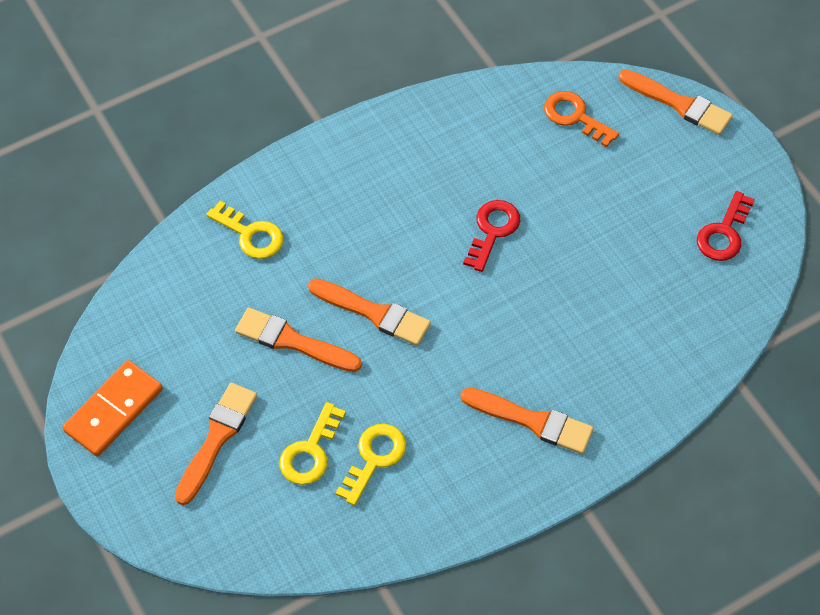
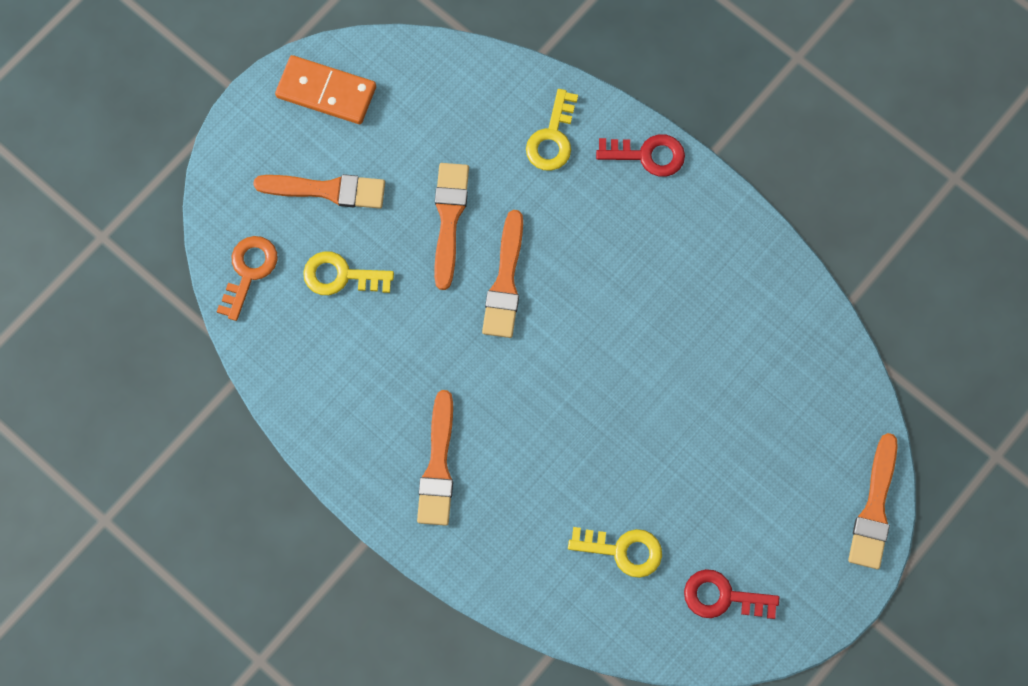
camera: 70 degrees right, 15 degrees up
yellow key [336,424,406,506] -> yellow key moved to [568,527,662,578]
red key [463,200,520,272] -> red key moved to [596,134,685,177]
orange key [544,91,619,147] -> orange key moved to [217,236,277,321]

